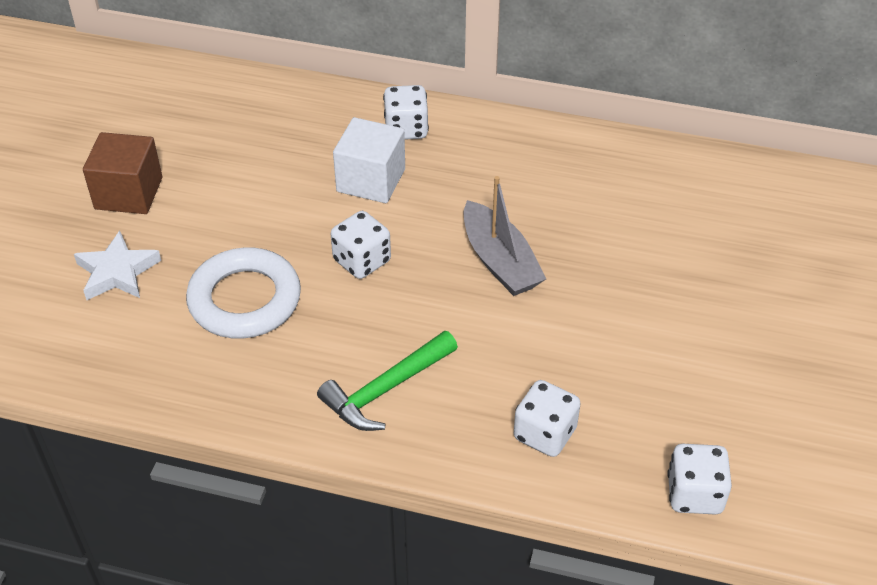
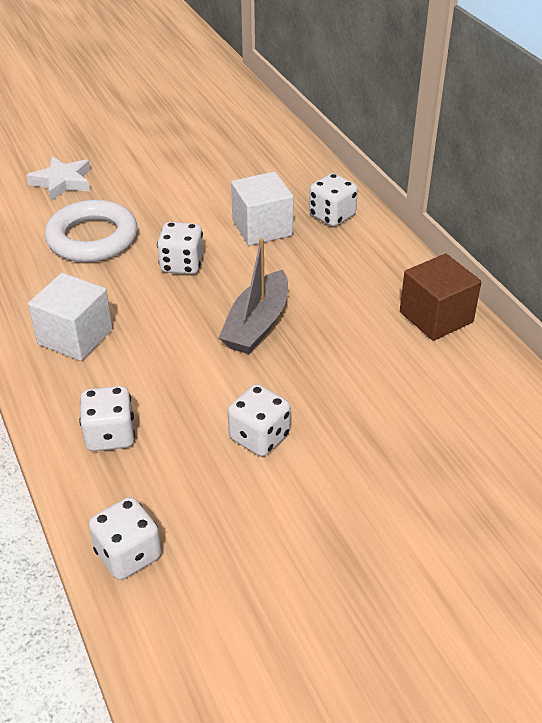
camera: 50 degrees right, 5 degrees down
brown cube [83,132,162,214] -> brown cube moved to [400,254,481,341]
green hammer [317,331,458,431] -> white cube [28,273,113,361]
none -> white dice [228,384,291,456]

